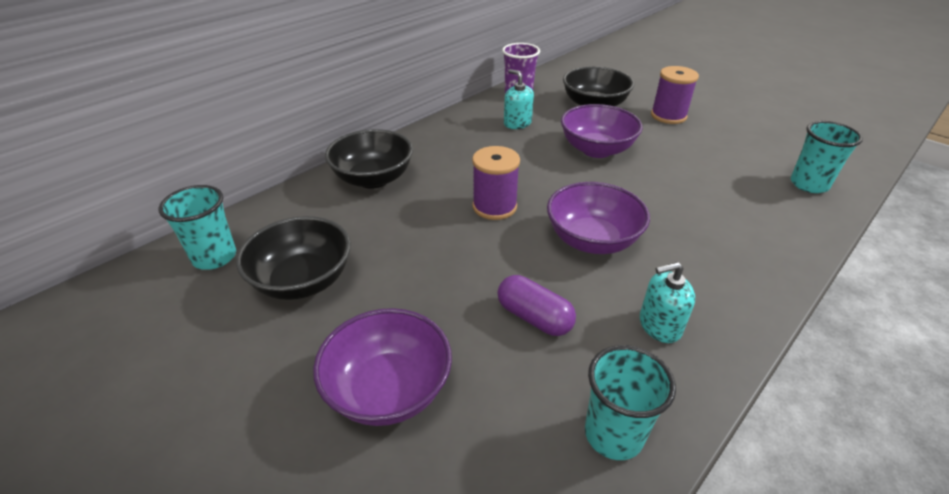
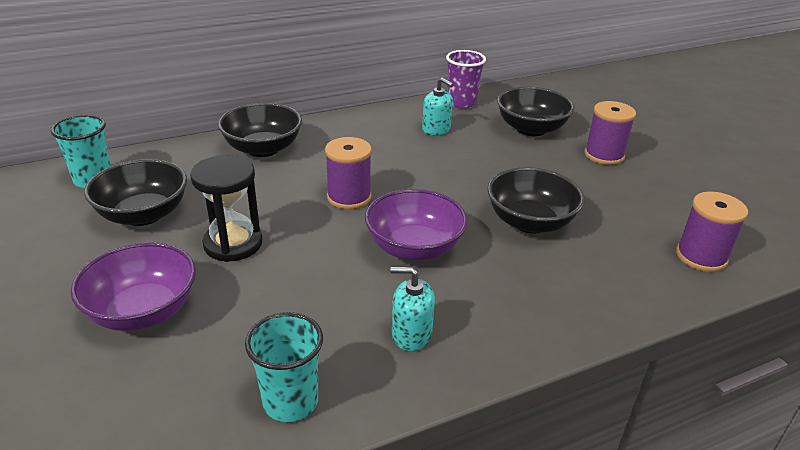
camera: 20 degrees right, 5 degrees down
purple capsule [497,275,576,336] -> none
turquoise soap dispenser [504,69,534,129] -> turquoise soap dispenser turned 150 degrees clockwise [422,78,454,136]
purple bowl [561,104,643,158] -> none
turquoise cup [791,121,863,193] -> purple spool [676,191,748,272]
none -> black hourglass [190,155,263,262]
none -> black bowl [487,167,585,233]

